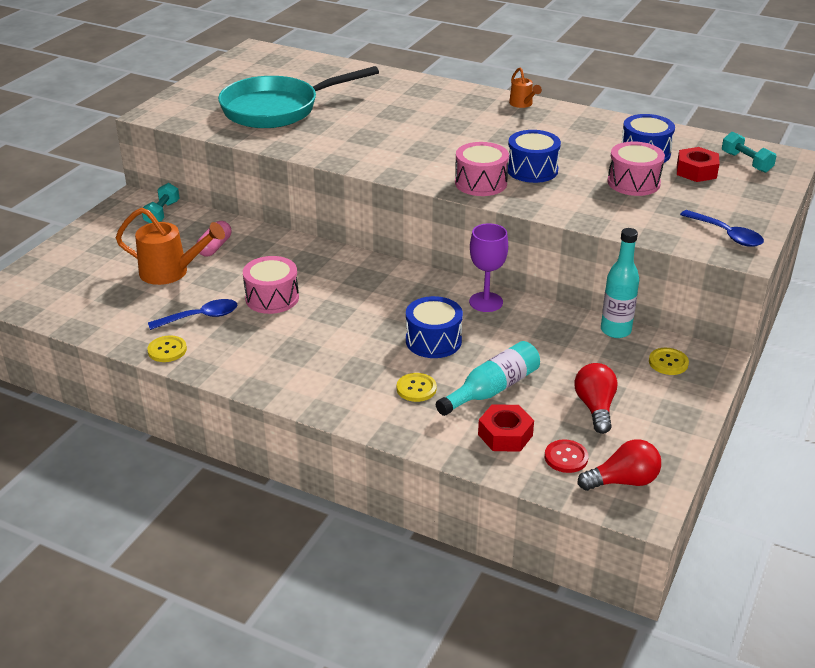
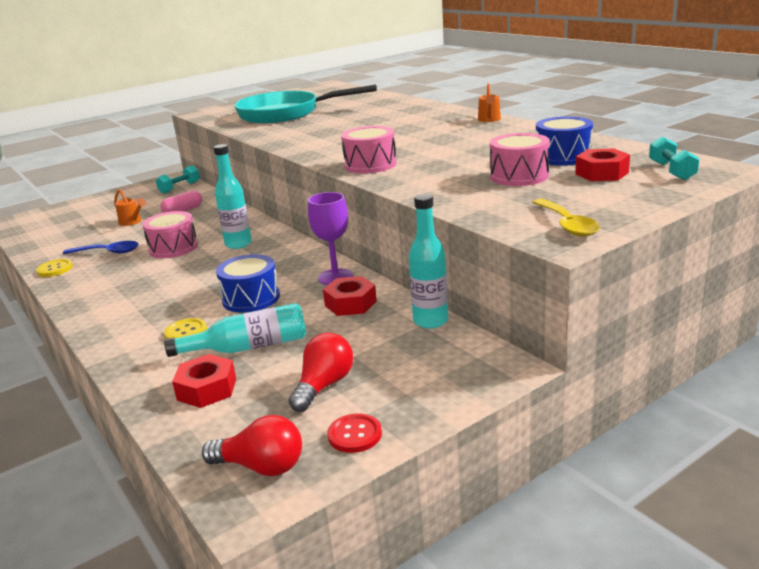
camera: 30 degrees right, 10 degrees down
orange watering can [116,208,225,285] -> orange watering can [114,189,146,226], size x0.55
blue drum [508,130,561,183] -> none
red button [545,439,588,473] -> red button moved to [328,414,382,453]
yellow button [649,348,689,375] -> none
blue spoon [680,210,764,247] -> yellow spoon [532,199,600,237]
none -> turquoise bottle [214,144,252,249]
none -> red nut [323,276,377,316]

